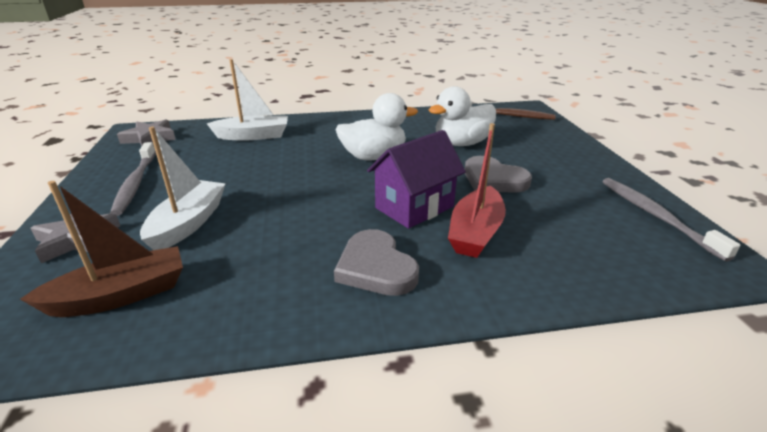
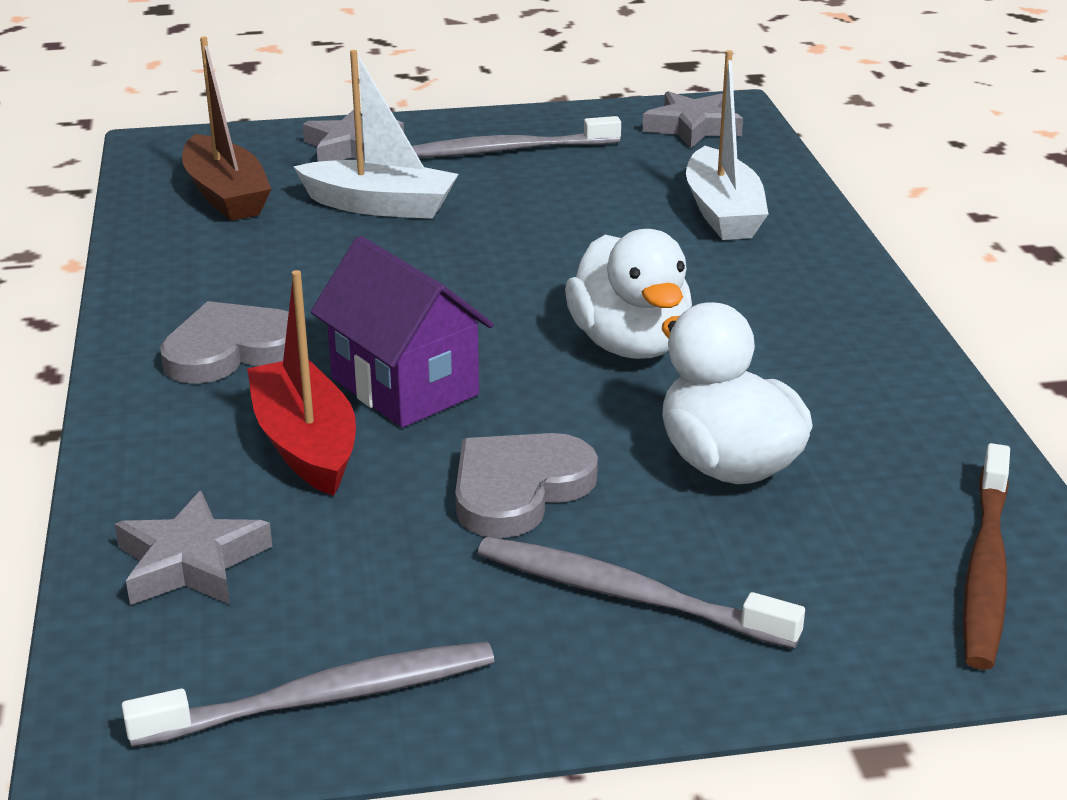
camera: 90 degrees right, 0 degrees up
red boat [448,123,506,258] -> red boat turned 45 degrees clockwise [247,270,356,496]
none -> grey star [115,491,272,605]
none -> grey toothbrush [478,537,805,649]

